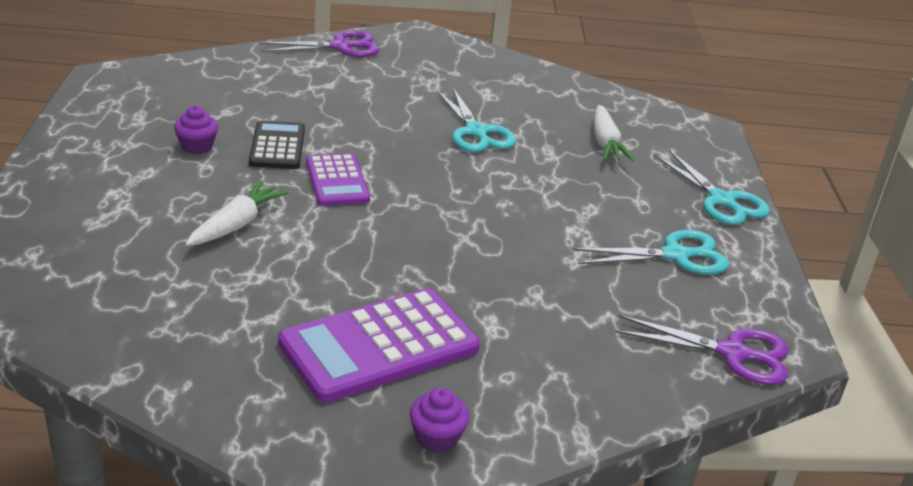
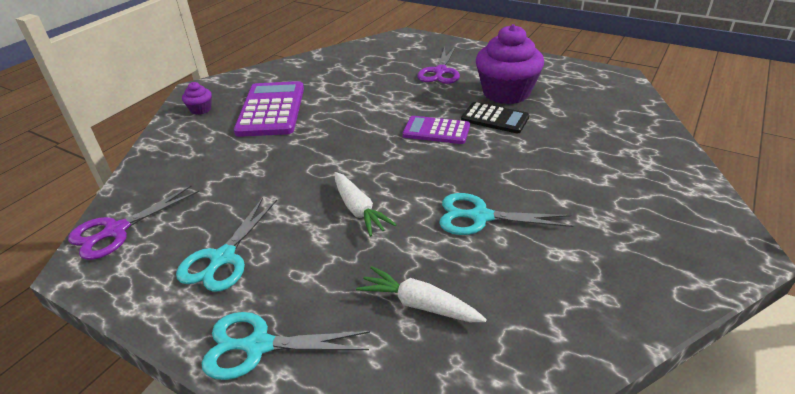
camera: 125 degrees right, 5 degrees up
purple cupcake [174,106,218,154] -> purple cupcake [476,24,544,104], size x2.31
white carrot [185,181,289,246] -> white carrot moved to [334,172,397,237]
purple scissors [259,30,380,57] -> purple scissors moved to [417,46,460,84]

